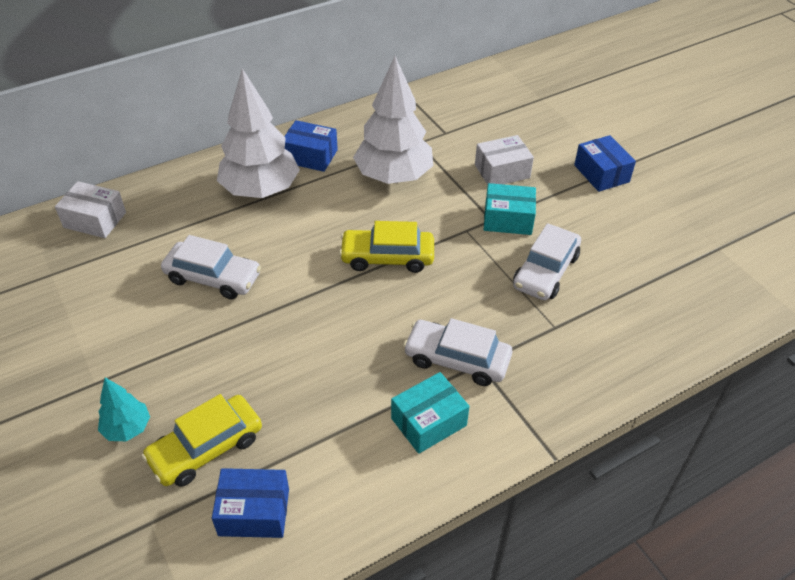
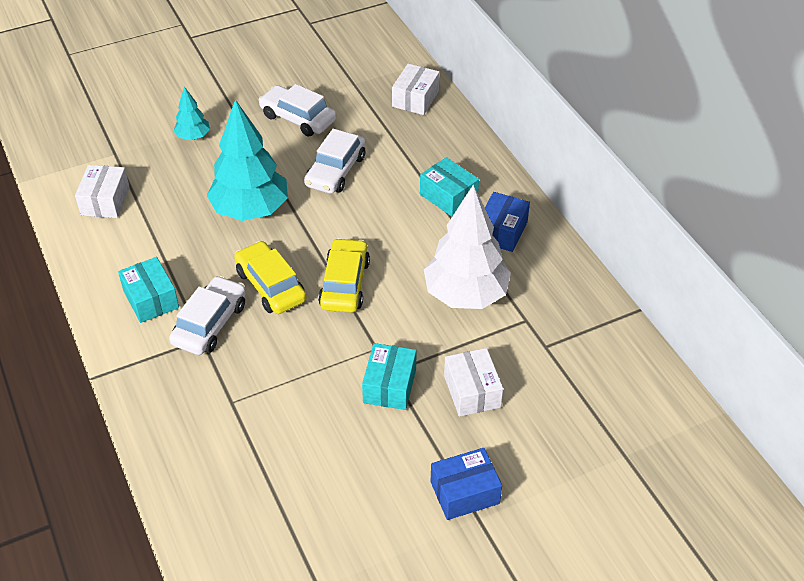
camera: 95 degrees right, 0 degrees up
yellow car [142,394,262,487] -> yellow car moved to [234,241,307,314]
blue box [212,468,289,538] -> white box [75,165,130,218]
white tree [217,68,300,198] -> turquoise box [420,157,479,217]
white car [513,223,581,300] -> white car moved to [258,84,336,137]
none -> turquoise tree [206,99,288,221]

